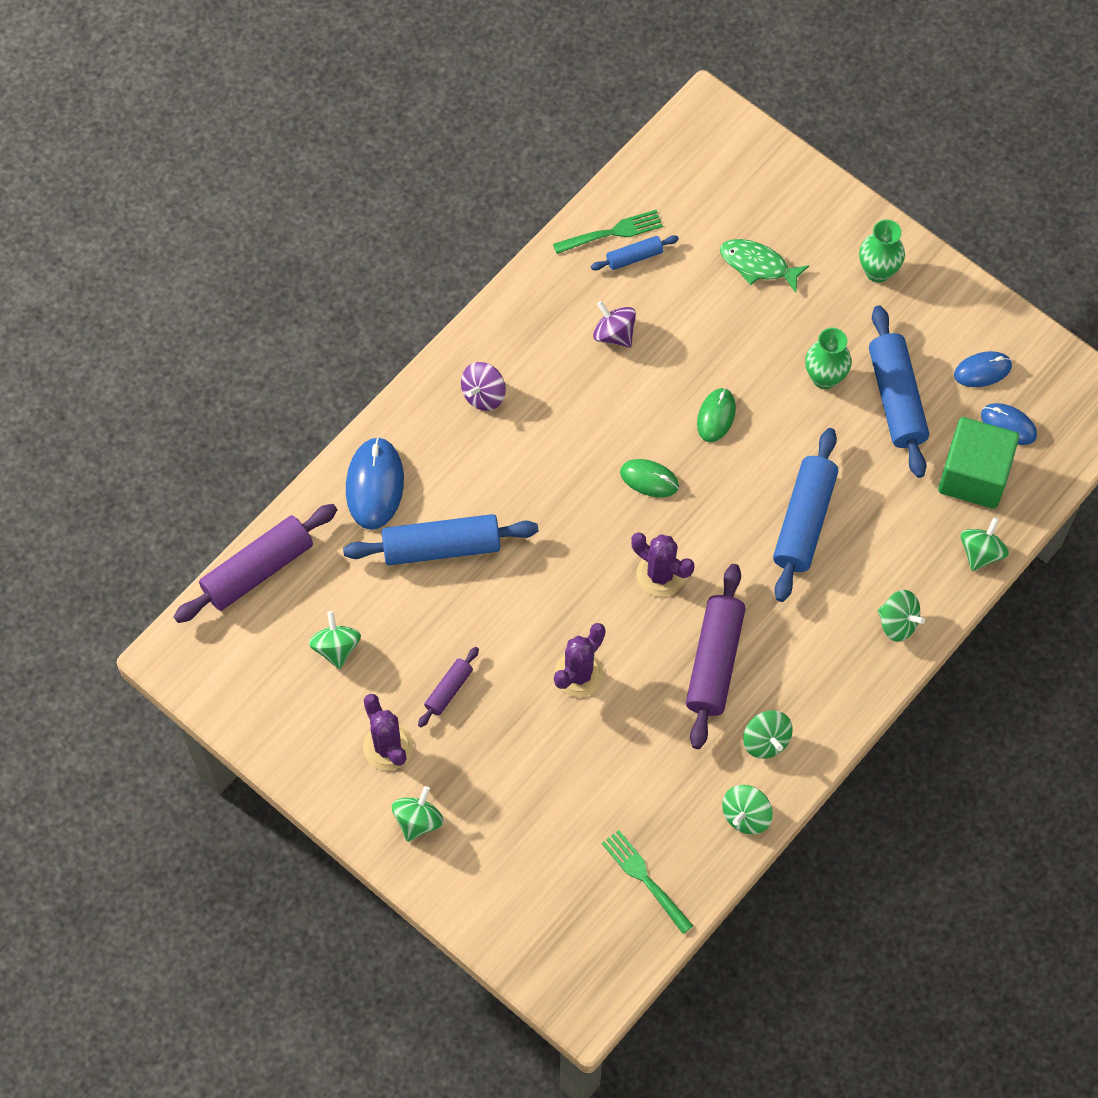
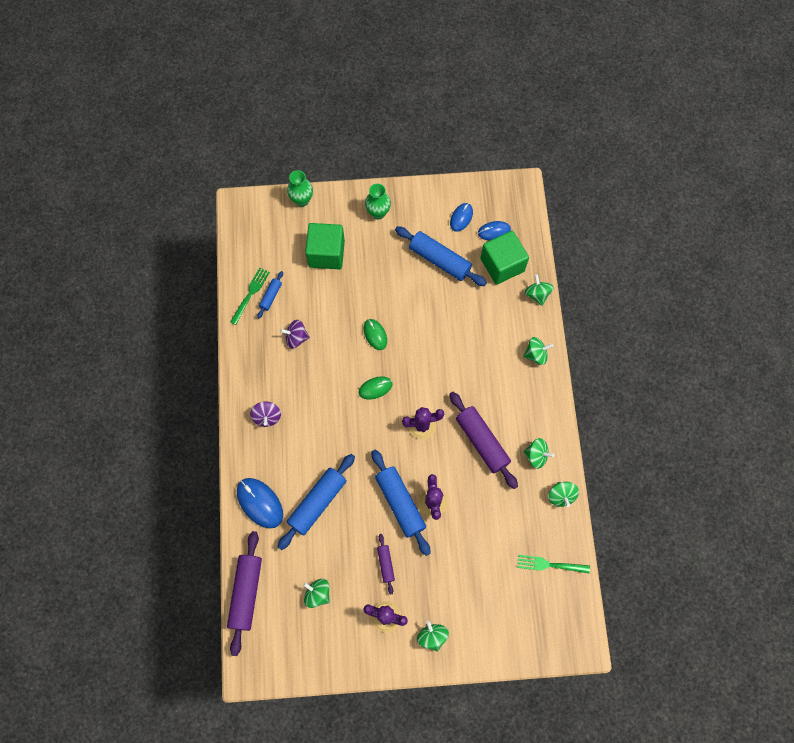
camera: 45 degrees left, 5 degrees up
green fish [720,239,809,293] -> green cube [305,223,345,269]
blue rolling pin [773,428,838,602] -> blue rolling pin moved to [372,450,431,556]
green vase [805,328,852,389] -> green vase moved to [287,170,313,207]

